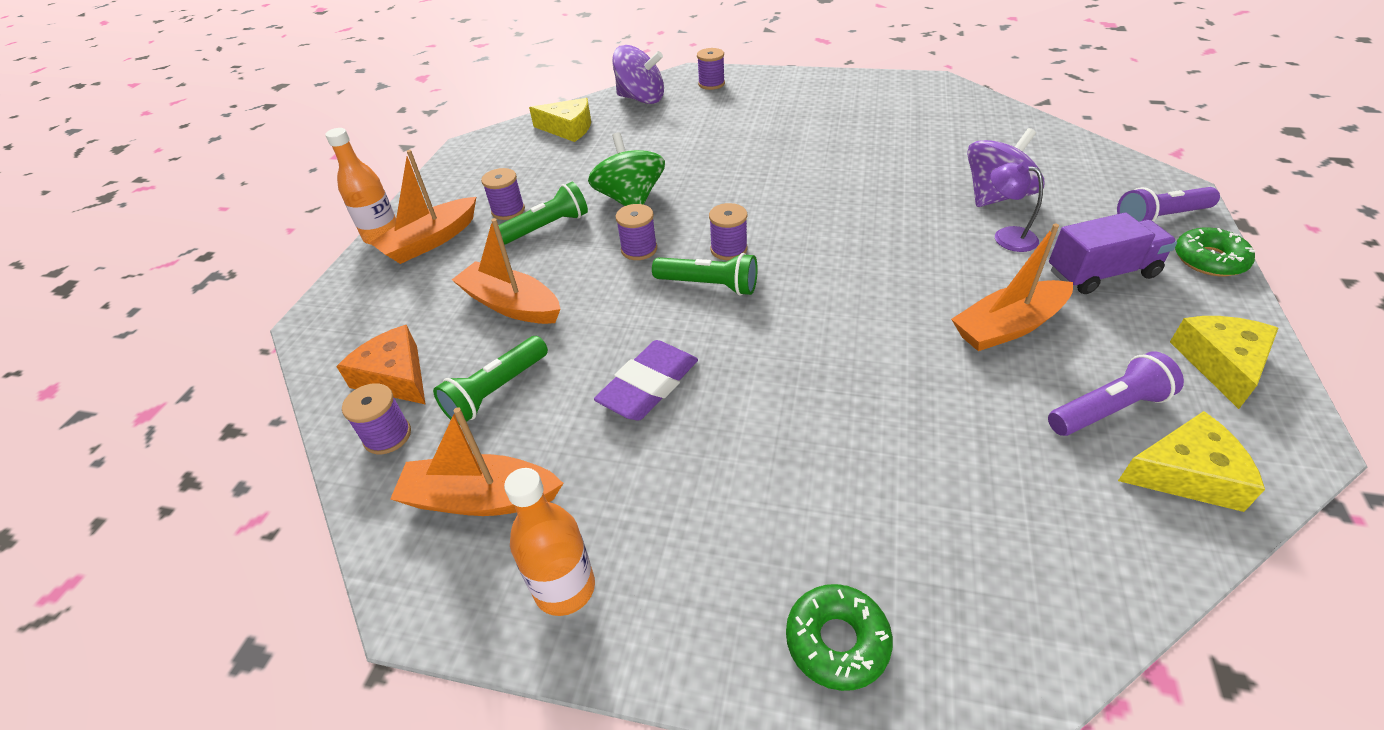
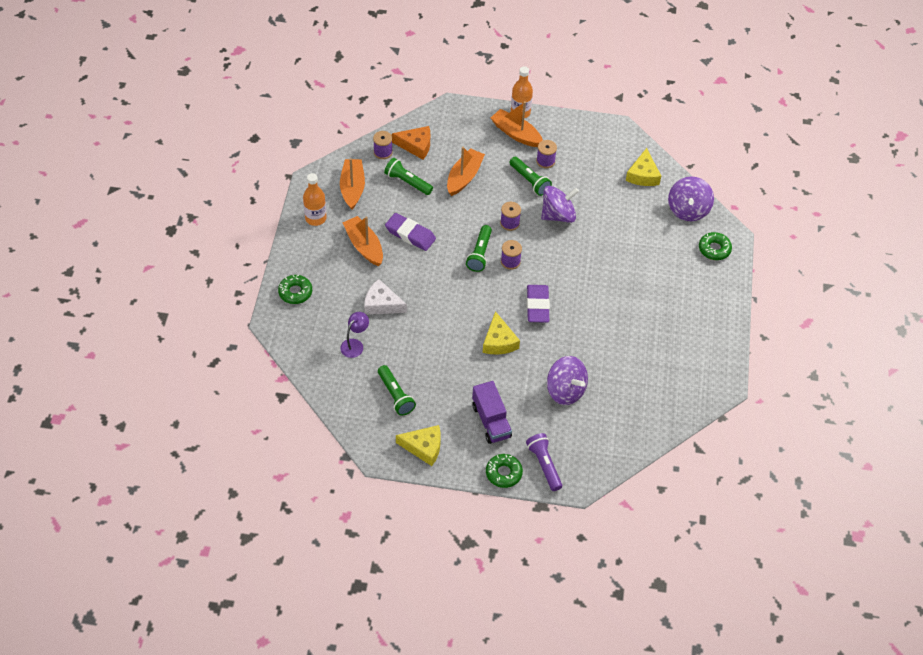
camera: 80 degrees right, 10 degrees up
orange cheese [336,325,426,405] -> orange cheese turned 60 degrees clockwise [392,126,430,160]
green spinning top [588,132,665,206] -> purple spinning top [541,186,579,223]
purple spool [697,48,725,90] -> green donut [699,232,732,260]
orange boat [951,224,1073,351] -> orange boat moved to [342,216,383,266]
purple lamp [990,161,1043,252] -> purple lamp moved to [340,312,369,358]
purple flashlight [1048,351,1184,436] -> green flashlight [378,365,416,416]
yellow cheese [1118,411,1265,512] -> yellow cheese moved to [483,311,520,355]
none -> white cheese [364,279,407,315]
none -> purple eraser [527,285,550,323]

